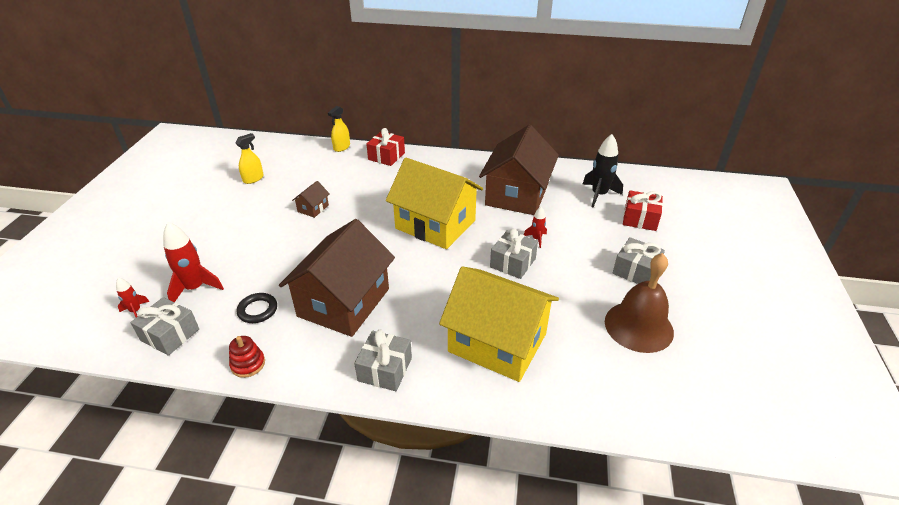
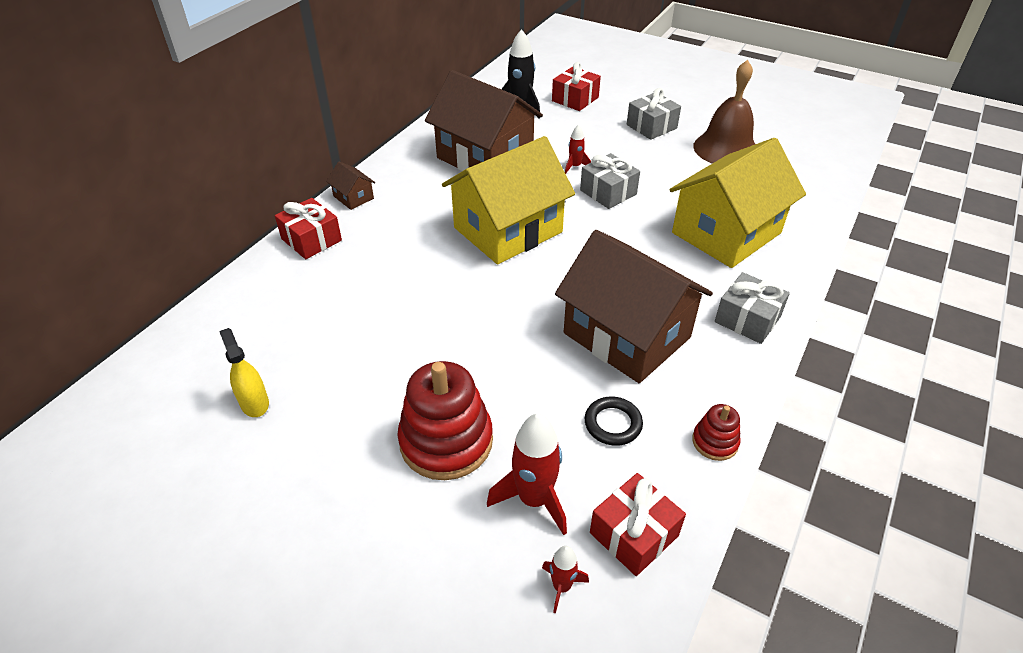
camera: 70 degrees left, 5 degrees up
grey gift [130,297,199,356] -> red gift [590,473,686,576]
brown house [292,181,330,218] -> brown house moved to [326,162,375,210]
yellow spray bottle [328,106,350,152] -> none
none -> red stacking toy [397,361,493,480]

